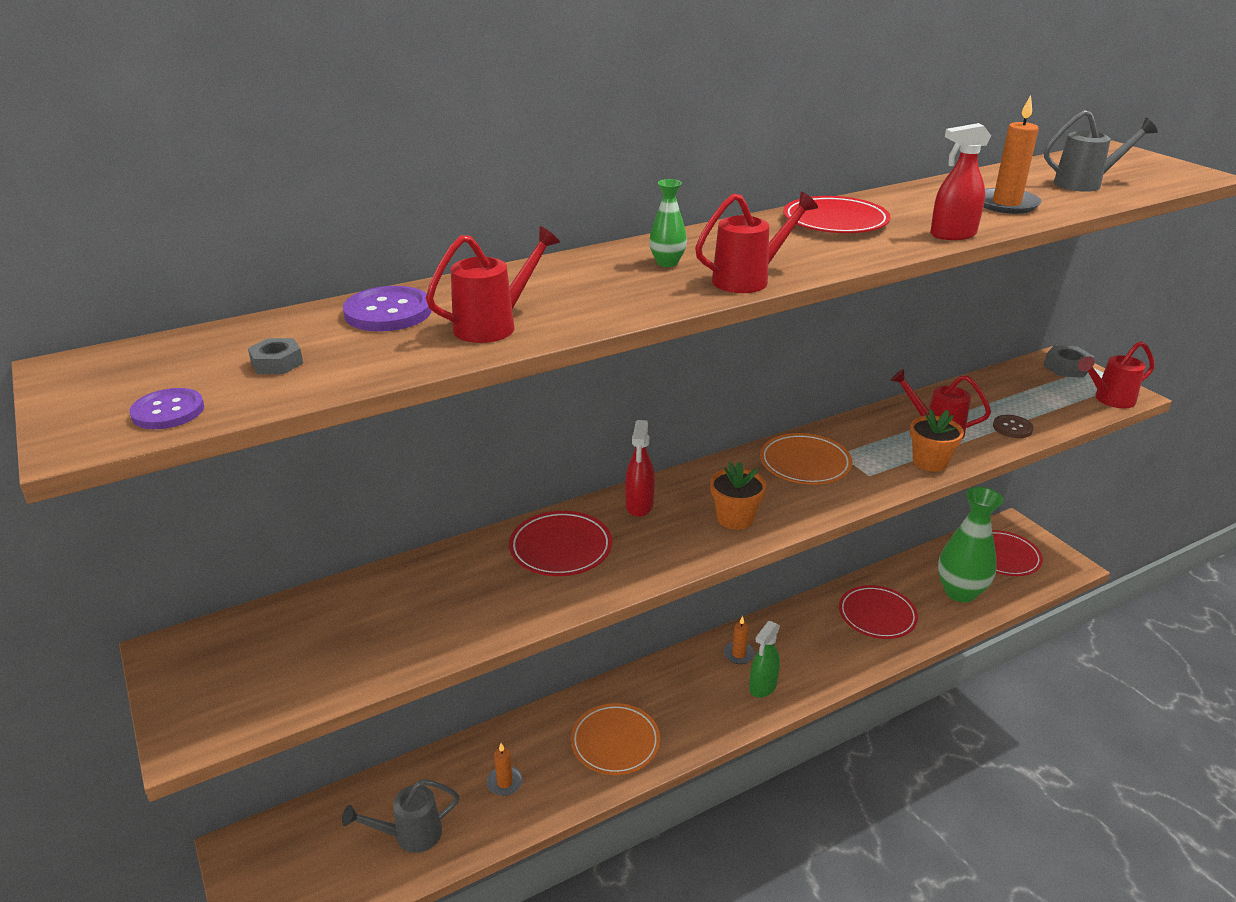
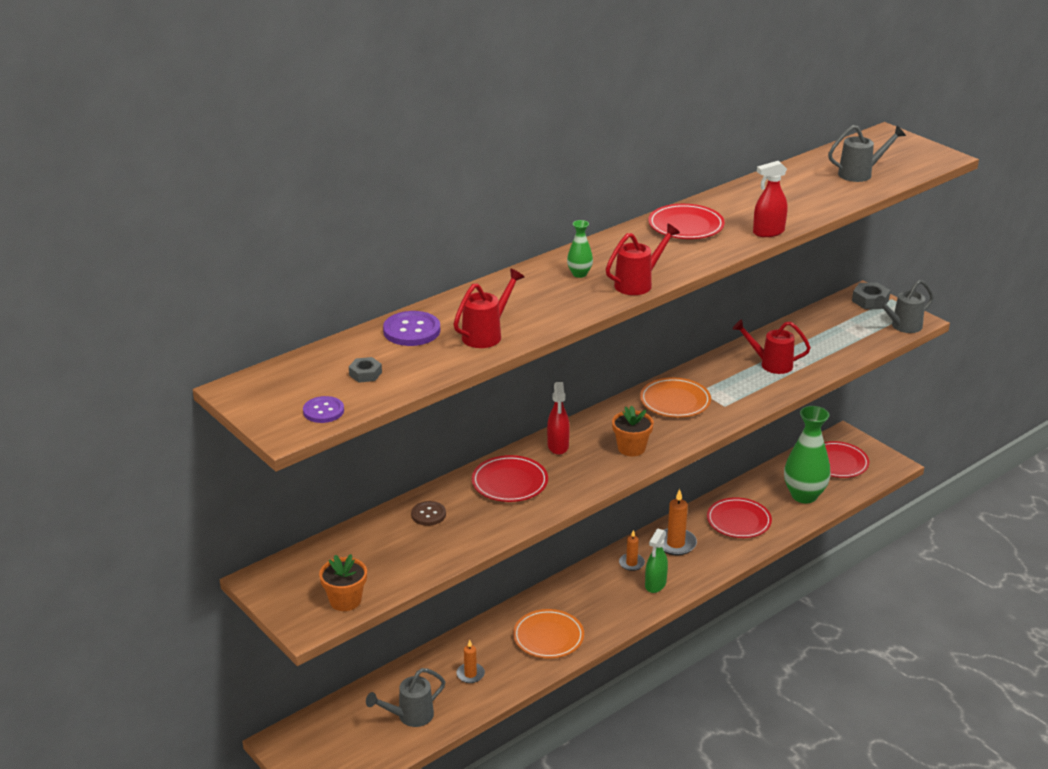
camera: 10 degrees left, 0 degrees up
orange flower pot [910,409,964,472] -> orange flower pot moved to [319,554,367,611]
orange candle [984,95,1042,214] -> orange candle moved to [662,489,697,555]
brown button [993,415,1034,438] -> brown button moved to [411,501,446,526]
red watering can [1078,341,1155,408] -> grey watering can [874,280,934,333]

